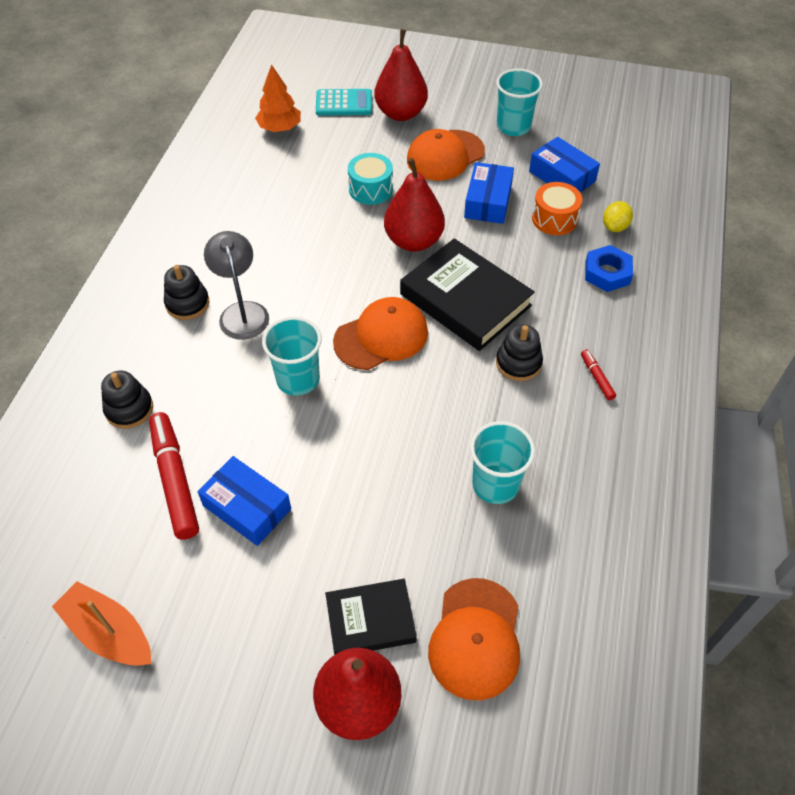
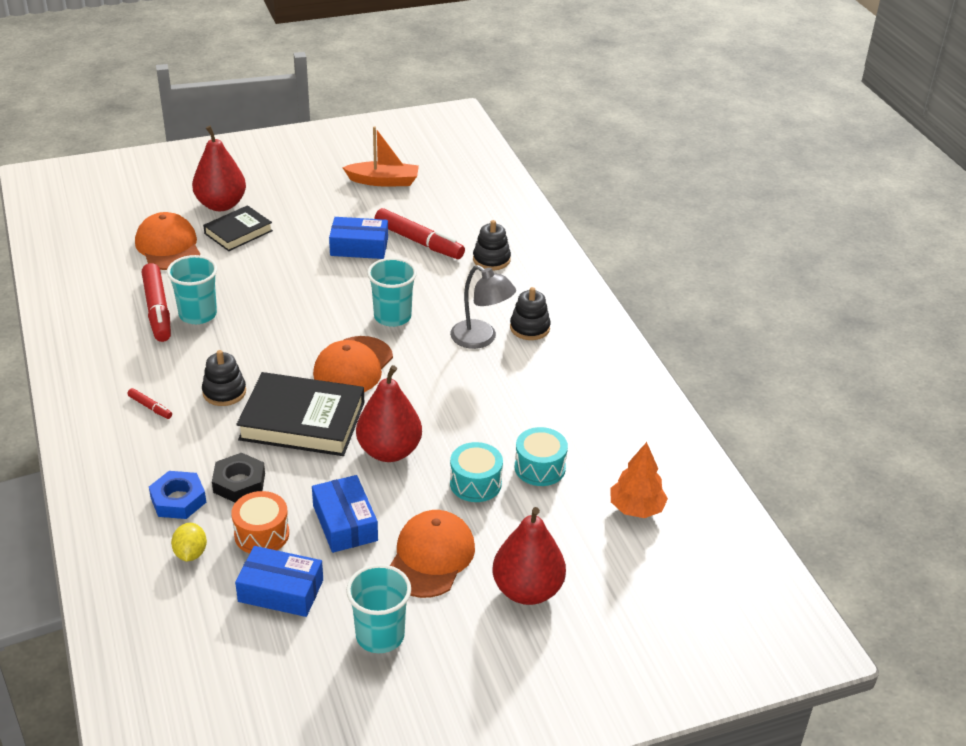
camera: 145 degrees right, 15 degrees down
turquoise calculator [316,89,372,116] -> none
none -> red marker [142,263,171,342]
none -> black nut [212,453,265,502]
none -> turquoise drum [515,427,568,486]

